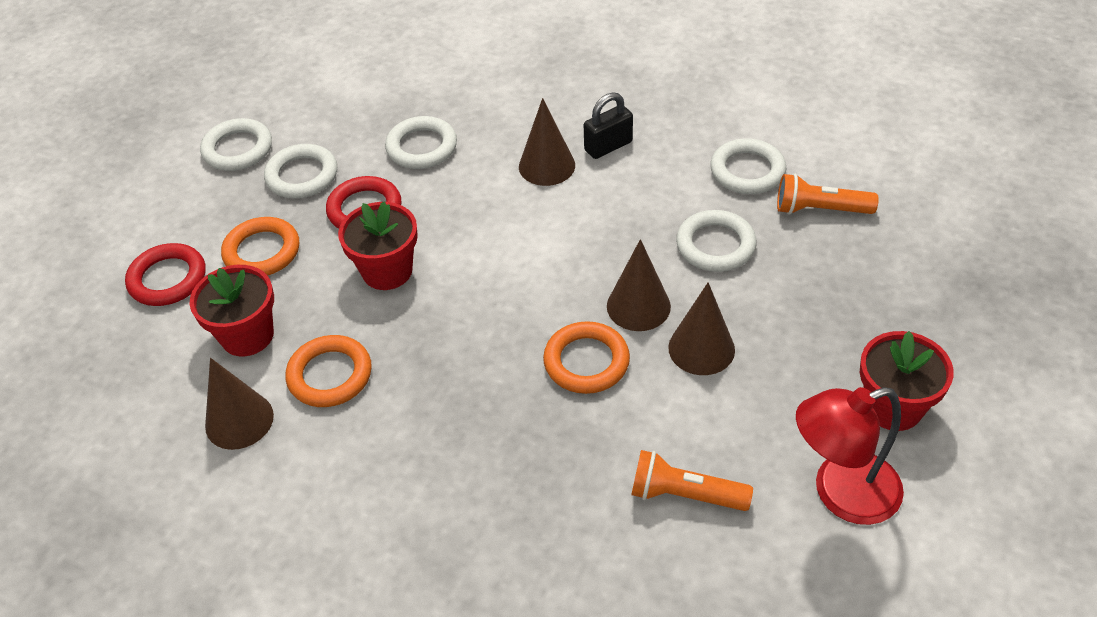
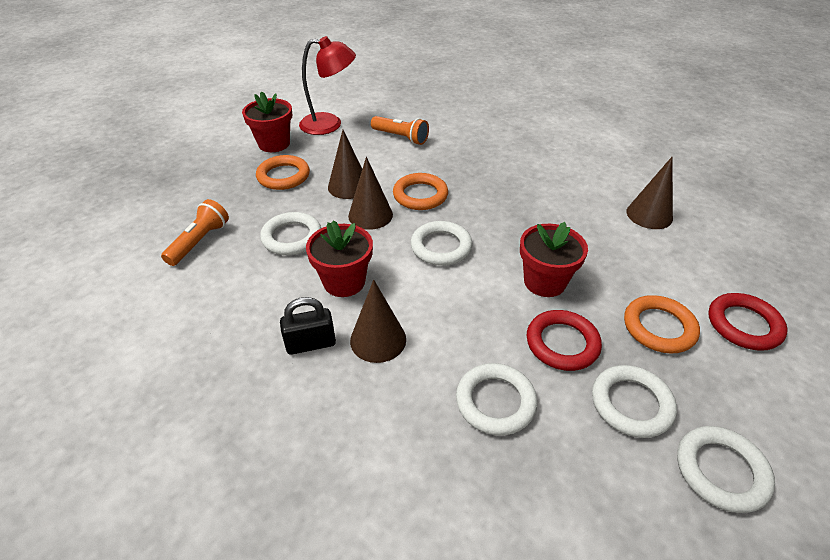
camera: 165 degrees left, 5 degrees down
red flower pot [189,265,274,356] -> red flower pot moved to [306,220,373,297]
orange ring [286,335,372,407] -> orange ring moved to [256,155,310,190]
white ring [710,138,786,194] -> white ring moved to [411,221,472,266]
orange flashlight [777,174,879,214] -> orange flashlight turned 90 degrees counterclockwise [161,199,229,266]

